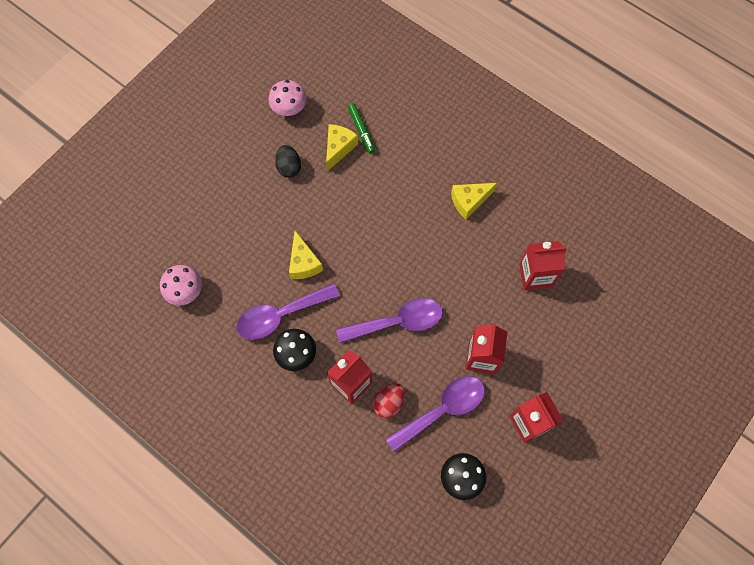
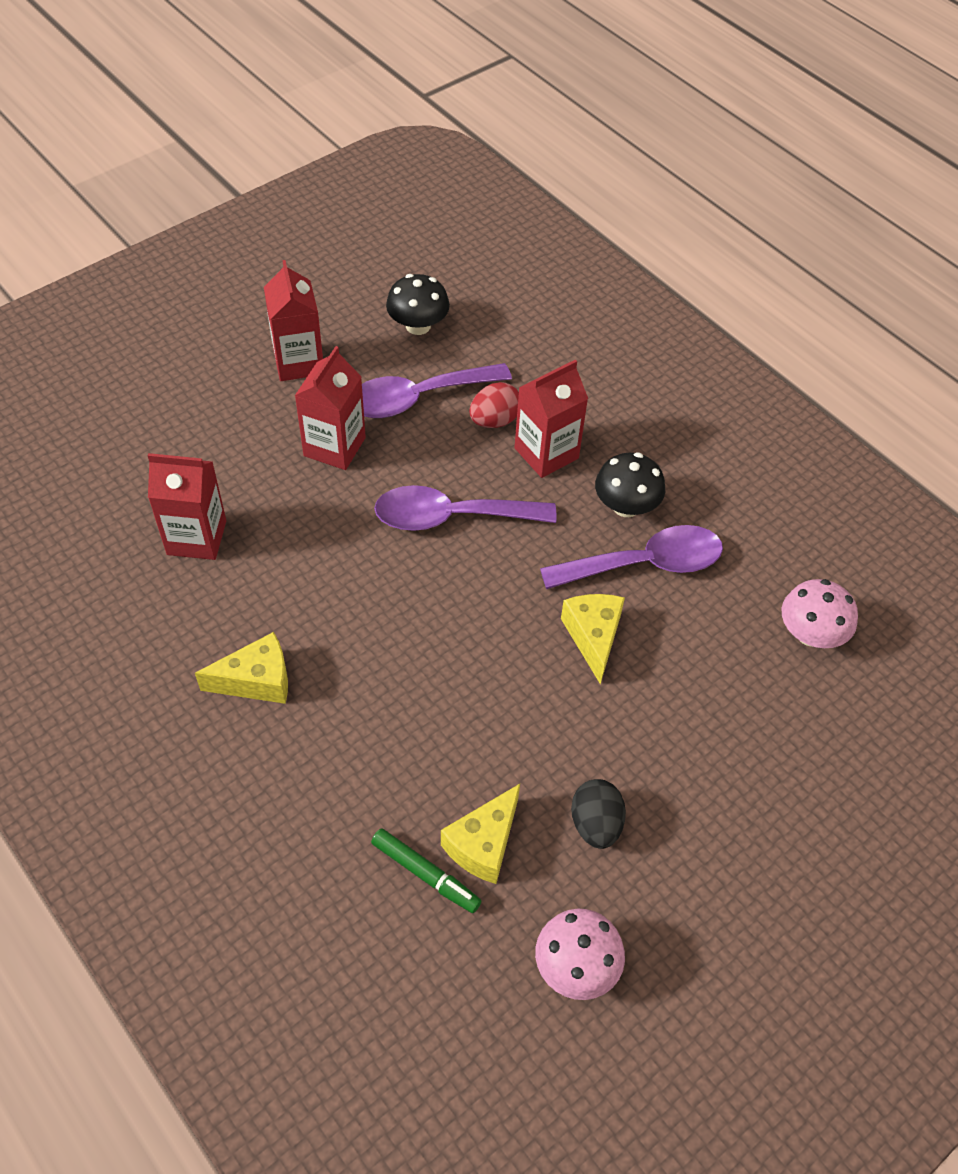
camera: 170 degrees left, 15 degrees down
green marker [348,103,375,154] -> green marker turned 135 degrees clockwise [371,828,481,913]

